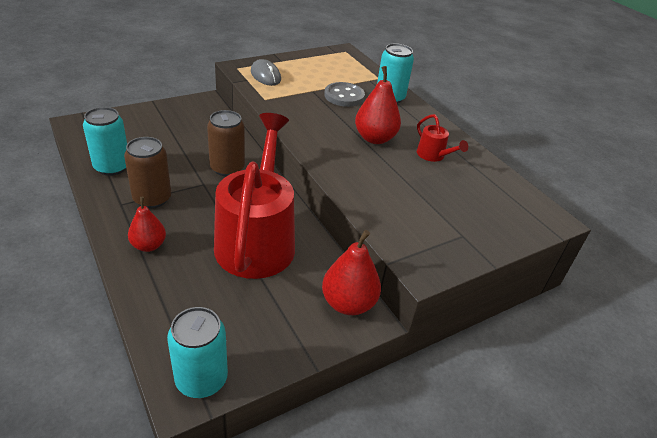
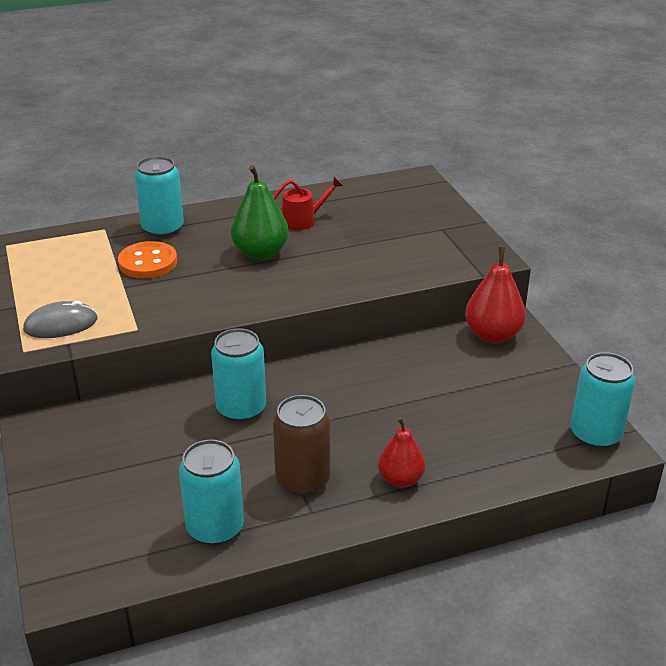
camera: 75 degrees left, 5 degrees down
brown can [207,110,245,176] -> turquoise can [211,328,266,422]
red watering can [214,113,295,279] -> none
grey button [324,82,365,107] -> orange button [118,241,177,278]
red pear [355,66,401,144] -> green pear [231,165,289,260]

